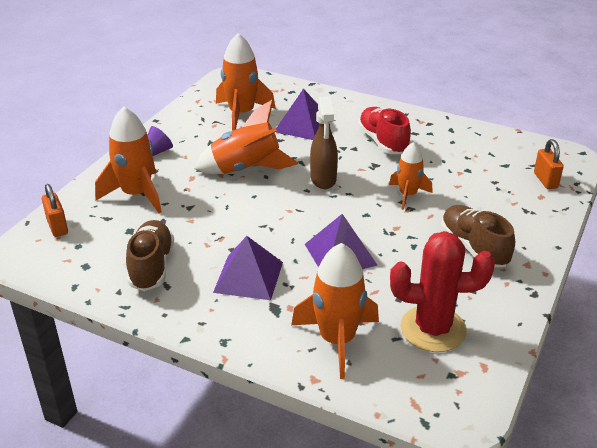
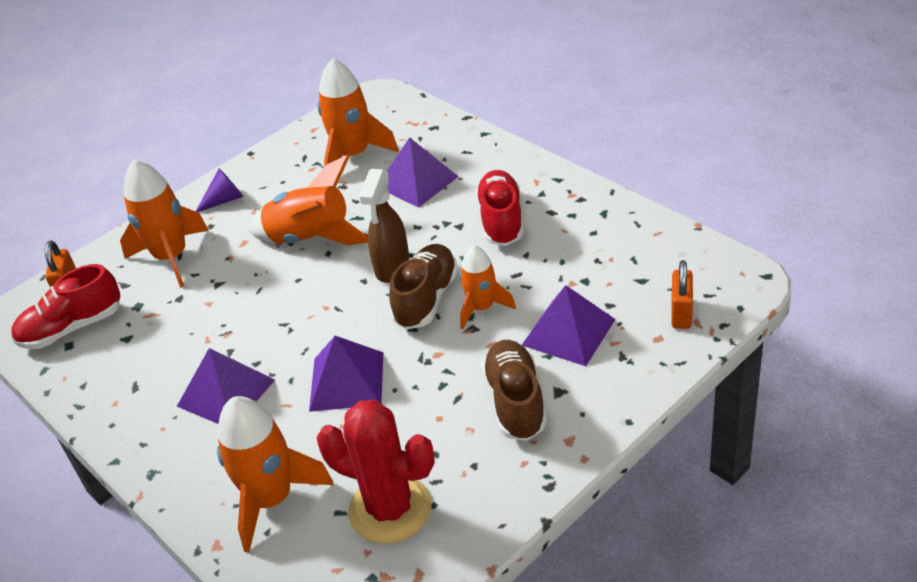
camera: 25 degrees right, 5 degrees up
brown shoe [126,220,174,291] -> brown shoe moved to [389,244,458,330]
none -> red shoe [11,264,121,349]
none -> purple pyramid [522,285,616,366]

